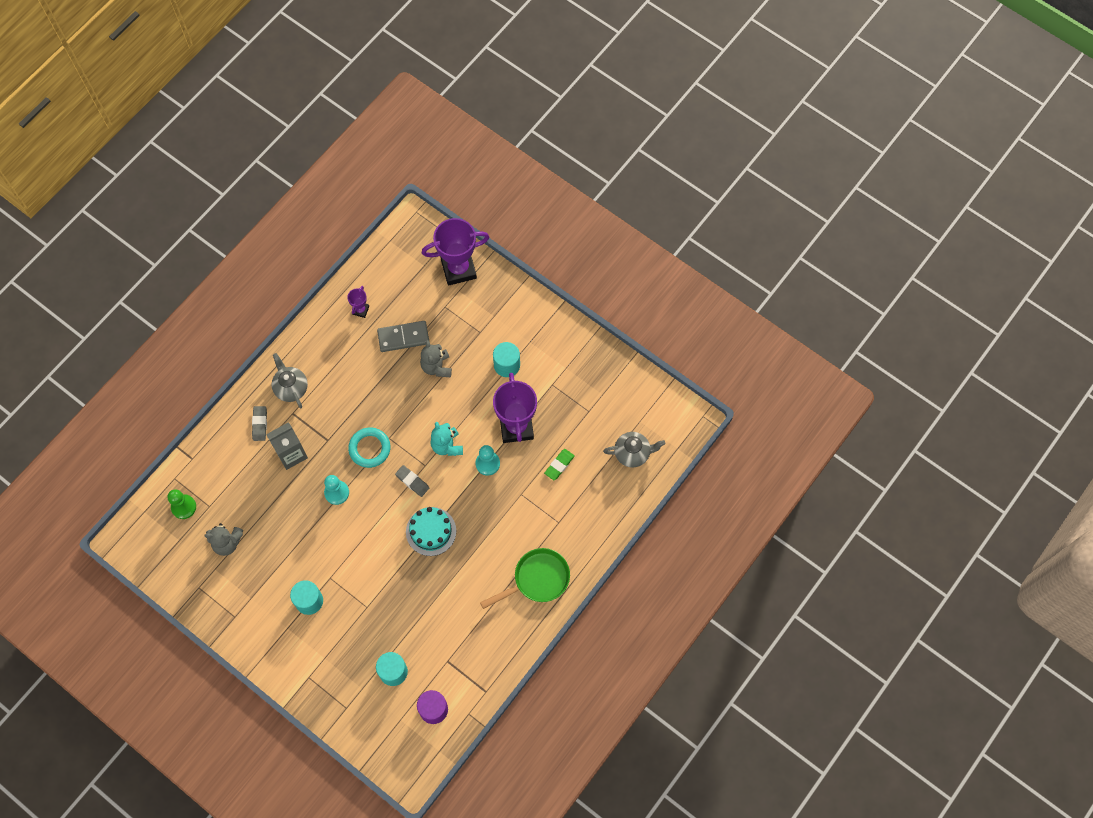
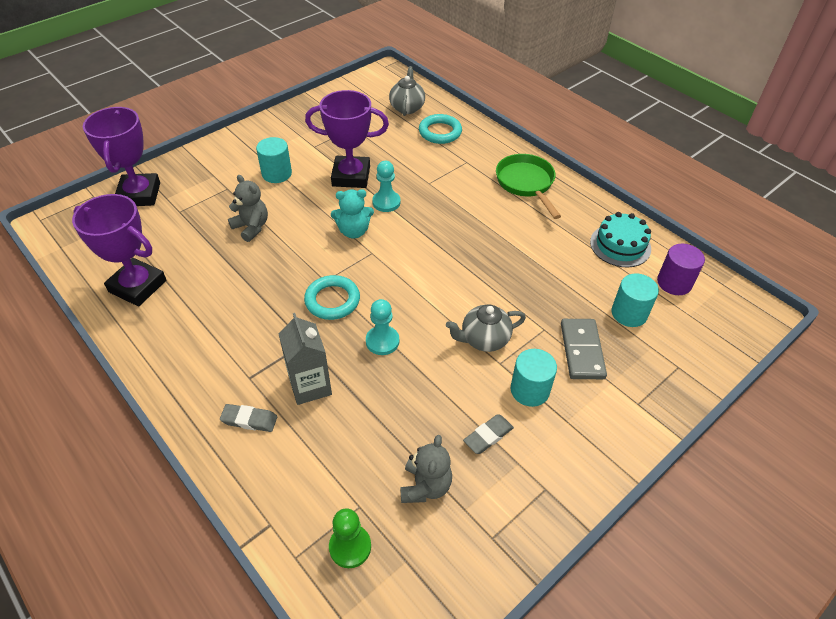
camera: 80 degrees left, 20 degrees down
grey teapot [271,353,308,408] -> grey teapot moved to [446,304,526,352]
purple trophy [347,286,369,318] -> purple trophy [72,194,166,306], size x2.21
grey domino [377,321,429,352] -> grey domino moved to [561,319,607,379]
grey eraser [395,465,429,497] -> grey eraser moved to [463,414,514,454]
turquoise cake [406,507,456,556] -> turquoise cake moved to [590,212,651,267]
grey teddy bear [420,340,452,377] -> grey teddy bear turned 135 degrees counterclockwise [228,175,268,242]
green eraser [544,449,575,480] -> none
none -> turquoise ring [419,114,462,144]

